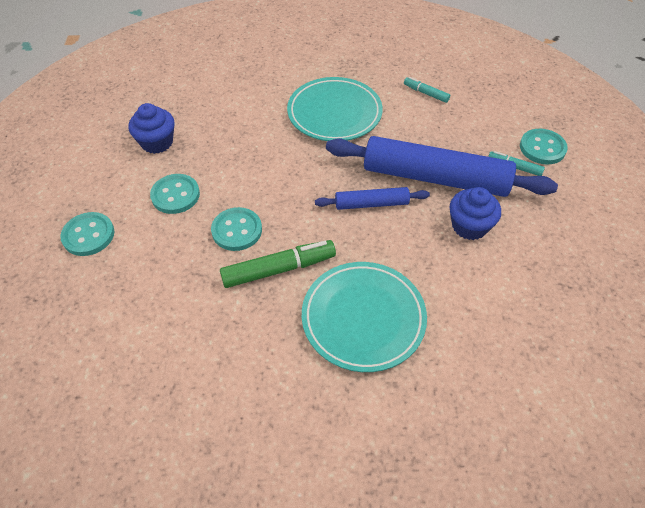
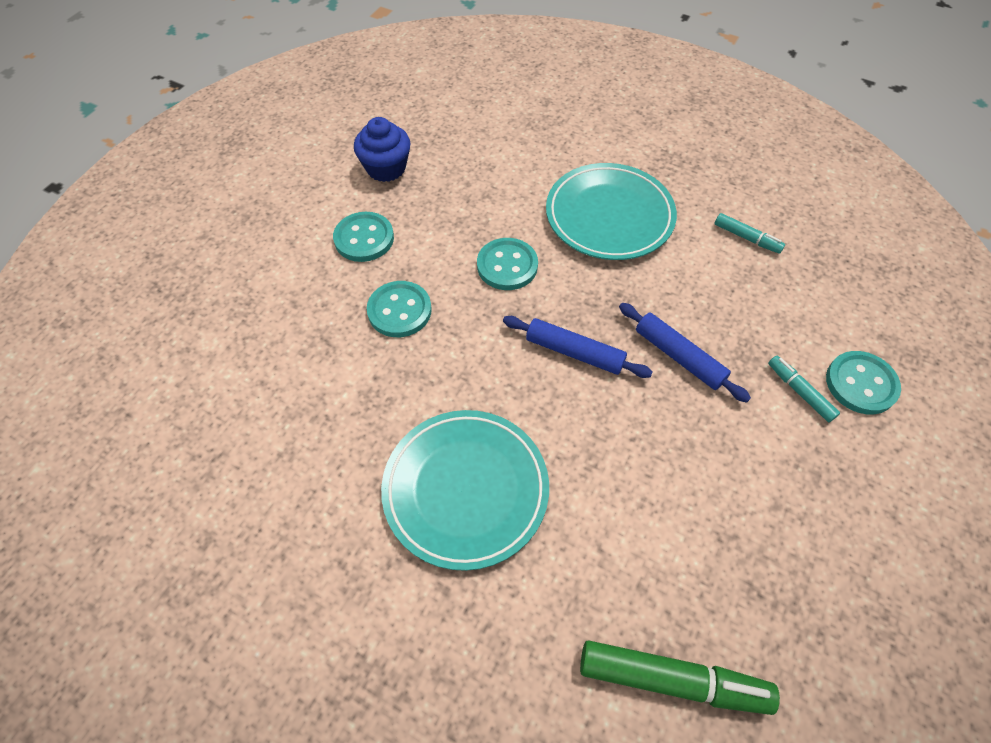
camera: 30 degrees right, 5 degrees up
turquoise button [60,212,114,256] -> turquoise button moved to [477,238,538,290]
green marker [220,240,336,288] -> green marker moved to [580,640,780,715]
blue rolling pin [326,136,558,197] -> blue rolling pin [619,303,751,403], size x0.49
turquoise marker [404,77,450,103] -> turquoise marker turned 150 degrees clockwise [715,213,785,254]
blue cupcake [450,187,501,240] -> none

